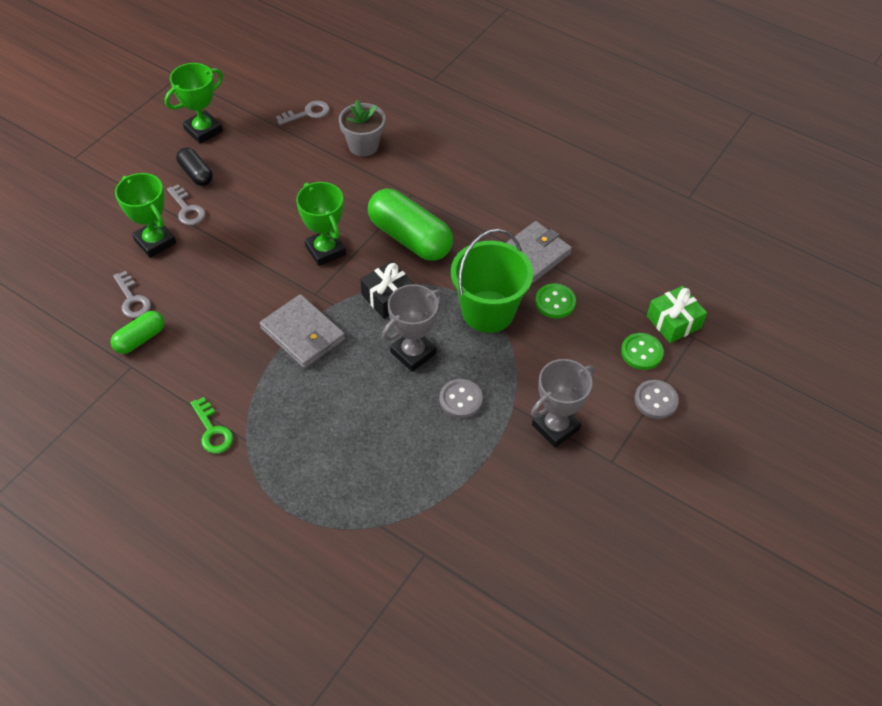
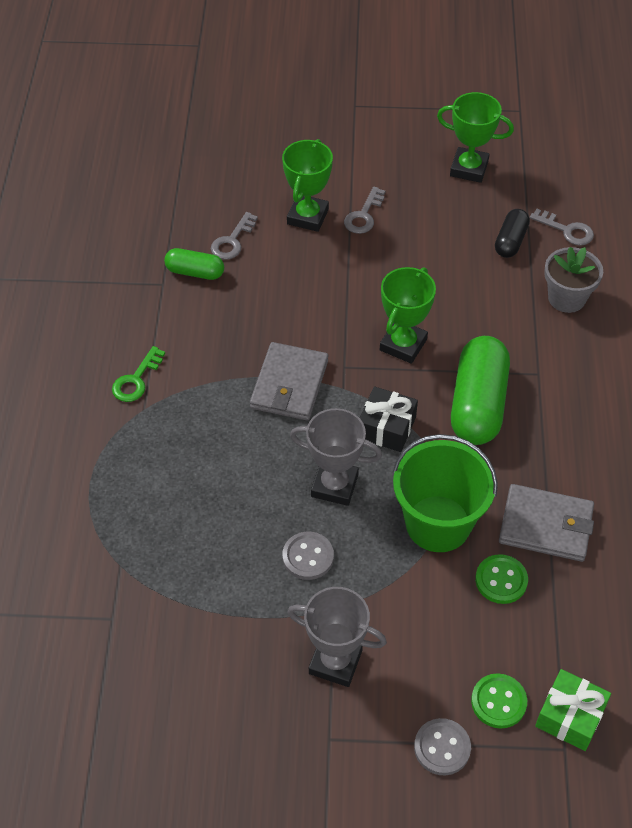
camera: 60 degrees right, 0 degrees up
black capsule [176,147,213,186] -> black capsule moved to [495,209,530,258]

